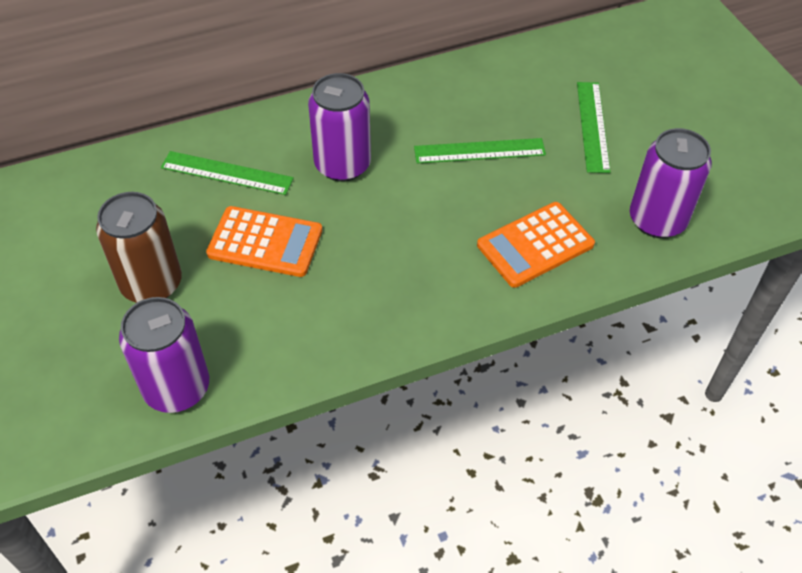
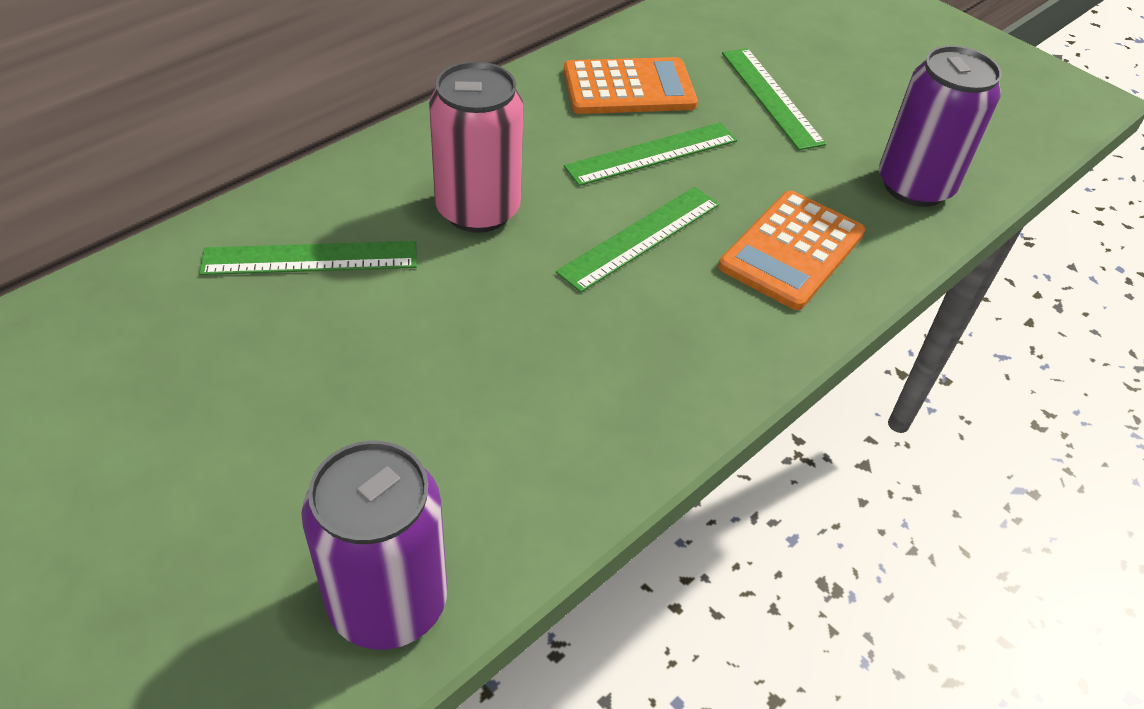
camera: 25 degrees left, 5 degrees down
brown can [96,192,182,303] -> none
orange calculator [206,206,322,277] -> orange calculator moved to [564,57,698,114]
purple can [308,73,371,182] -> pink can [429,61,524,233]
none -> green ruler [556,187,719,293]

